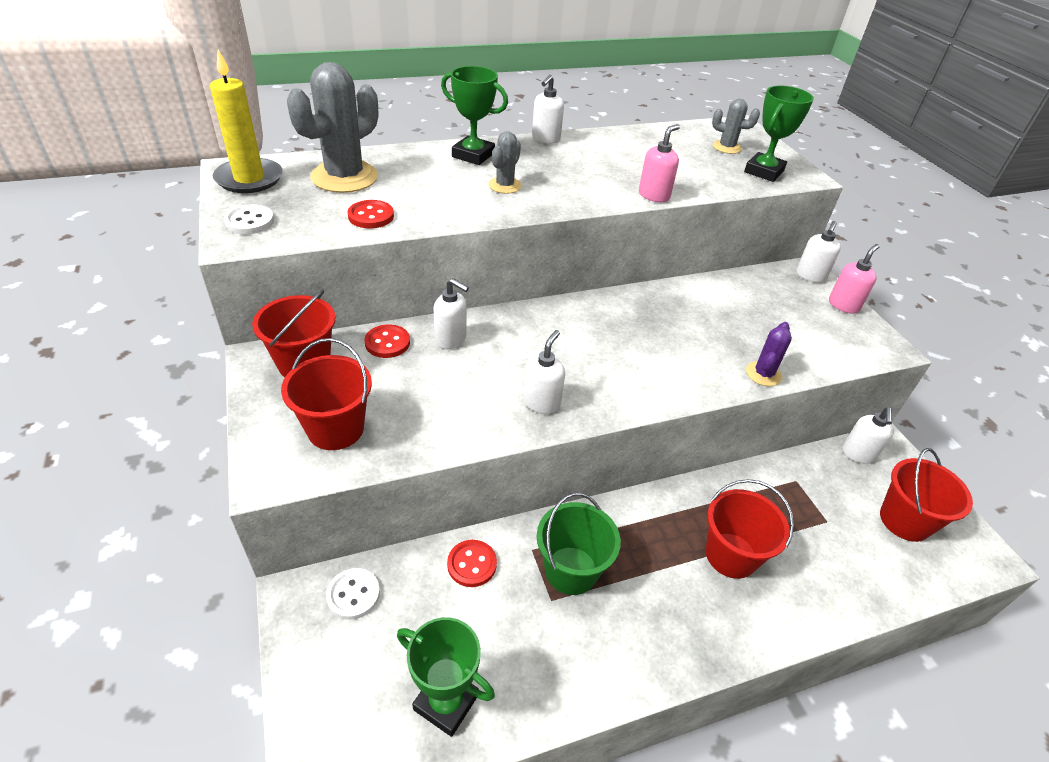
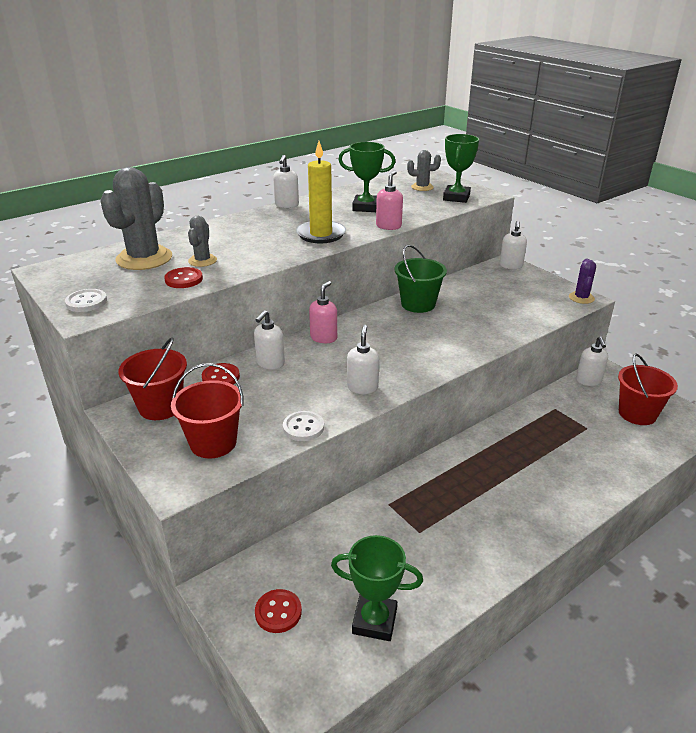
camera: 15 degrees left, 10 degrees down
yellow candle [210,50,283,193] -> yellow candle moved to [296,141,346,244]
white button [326,568,380,620] -> white button moved to [283,411,324,441]
white soap dispenser [434,278,469,349] -> white soap dispenser turned 105 degrees clockwise [254,310,285,369]
green trophy [441,66,508,165] -> green trophy moved to [338,142,395,212]
red button [447,540,497,587] -> red button moved to [255,589,302,633]
grey cactus [489,131,522,194] -> grey cactus moved to [188,216,217,267]
green bucket [537,493,621,595] -> green bucket moved to [395,245,447,313]
red bucket [706,479,794,579] -> none
purple cactus [746,322,792,386] -> purple cactus moved to [569,258,596,304]
pink soap dispenser [829,244,880,314] -> pink soap dispenser moved to [309,281,337,343]

